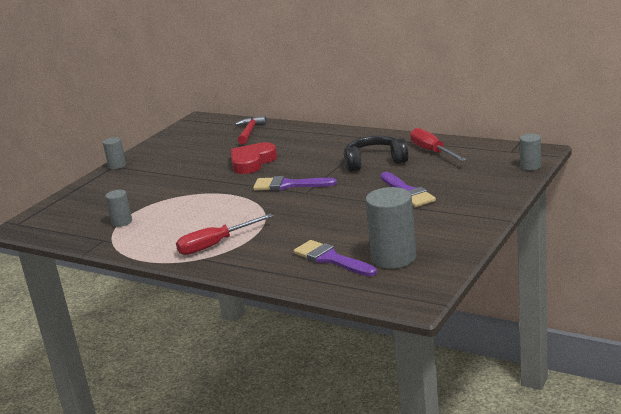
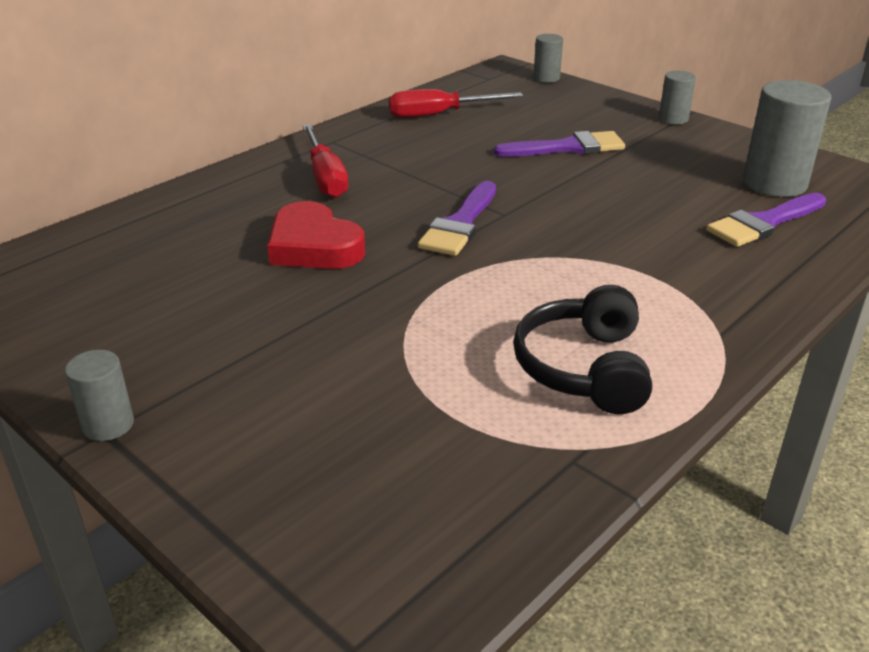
camera: 80 degrees left, 10 degrees up
grey cylinder [105,190,132,227] -> grey cylinder moved to [659,71,696,124]
red screwdriver [176,214,273,255] -> red screwdriver moved to [302,124,349,198]
red hammer [235,116,267,144] -> none
black headphones [344,136,409,172] -> black headphones moved to [513,285,652,414]

